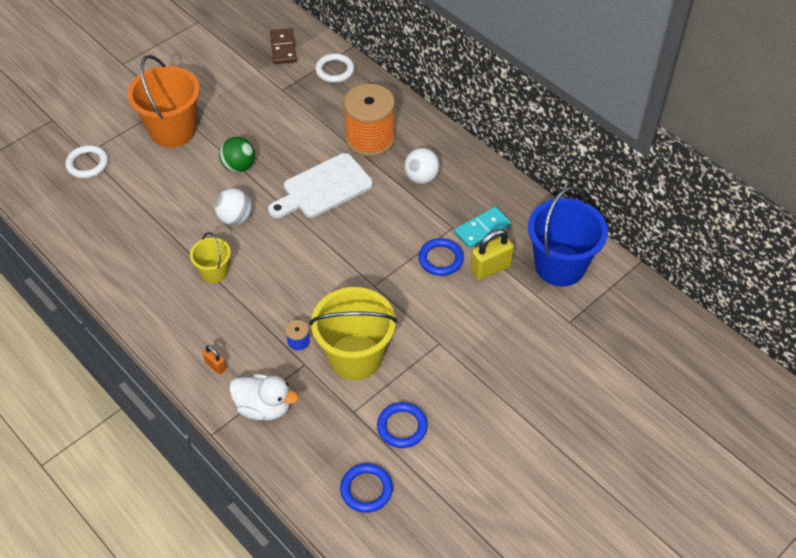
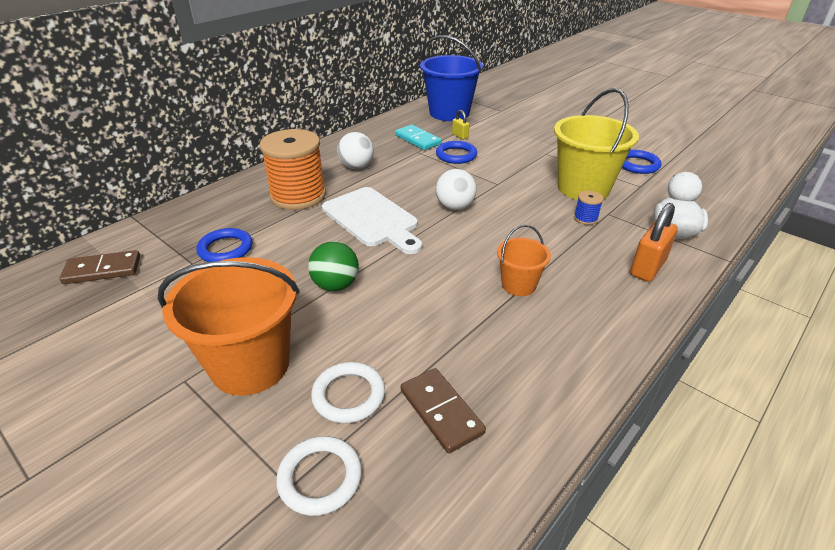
camera: 95 degrees left, 15 degrees down
yellow bucket [190,232,231,283] -> orange bucket [497,225,551,296]
orange padlock [203,345,226,374] -> orange padlock [630,203,678,282], size x1.86
white ball [214,188,252,225] -> white ball moved to [436,169,477,210]
white ring [315,53,354,83] -> white ring moved to [311,362,385,423]
blue ring [340,463,393,513] -> blue ring moved to [196,228,252,262]
yellow padlock [470,229,514,281] -> yellow padlock [452,110,469,140], size x0.54
none -> brown domino [401,368,486,453]

